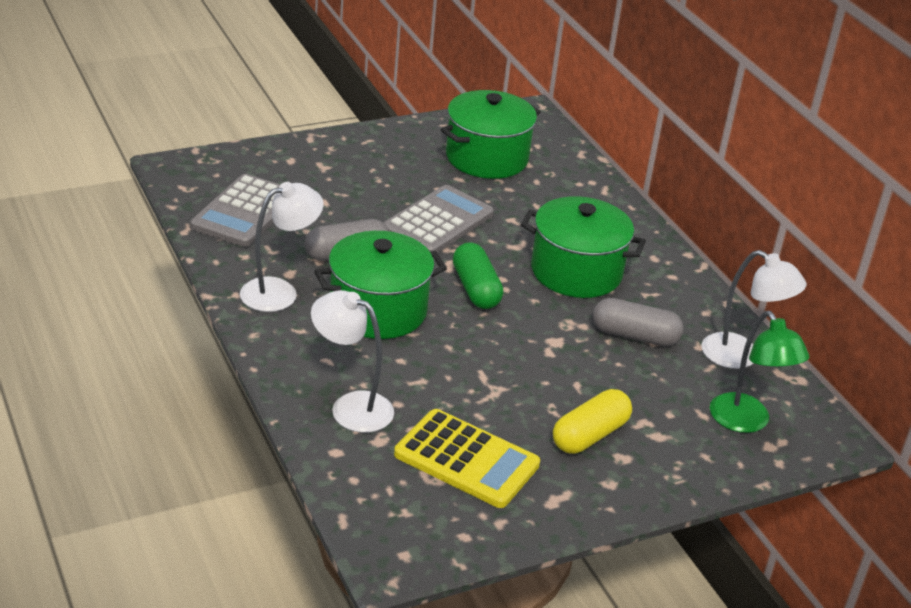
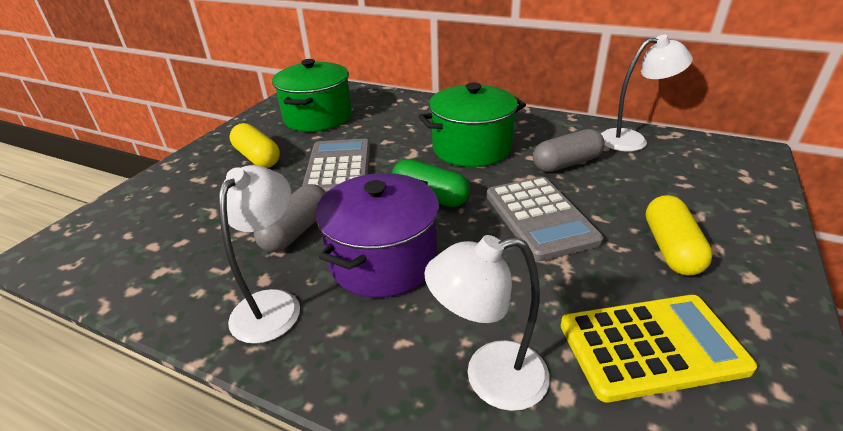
camera: 35 degrees left, 0 degrees up
grey calculator [191,174,280,247] -> grey calculator moved to [486,177,603,261]
green pot [314,231,447,339] -> purple pot [315,173,439,298]
green lamp [710,311,810,433] -> none
none -> yellow capsule [229,123,280,168]

